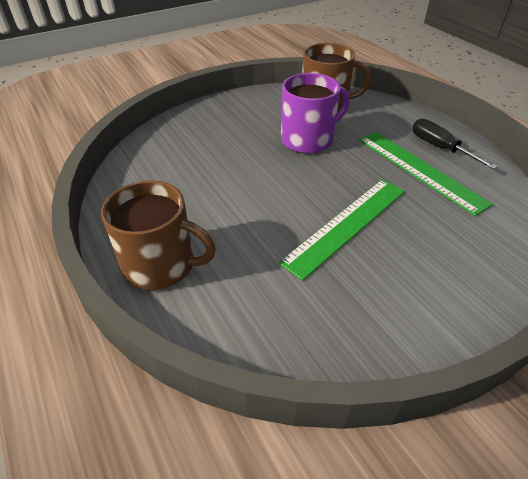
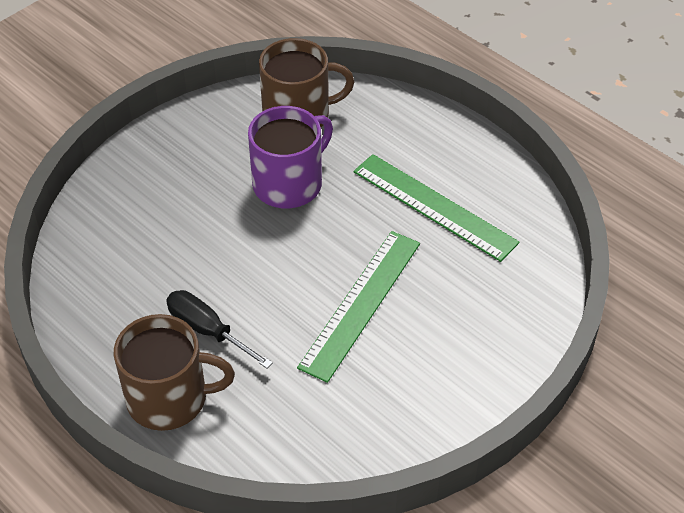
camera: 15 degrees left, 5 degrees up
black screwdriver [412,119,498,169] -> black screwdriver moved to [166,290,273,369]

